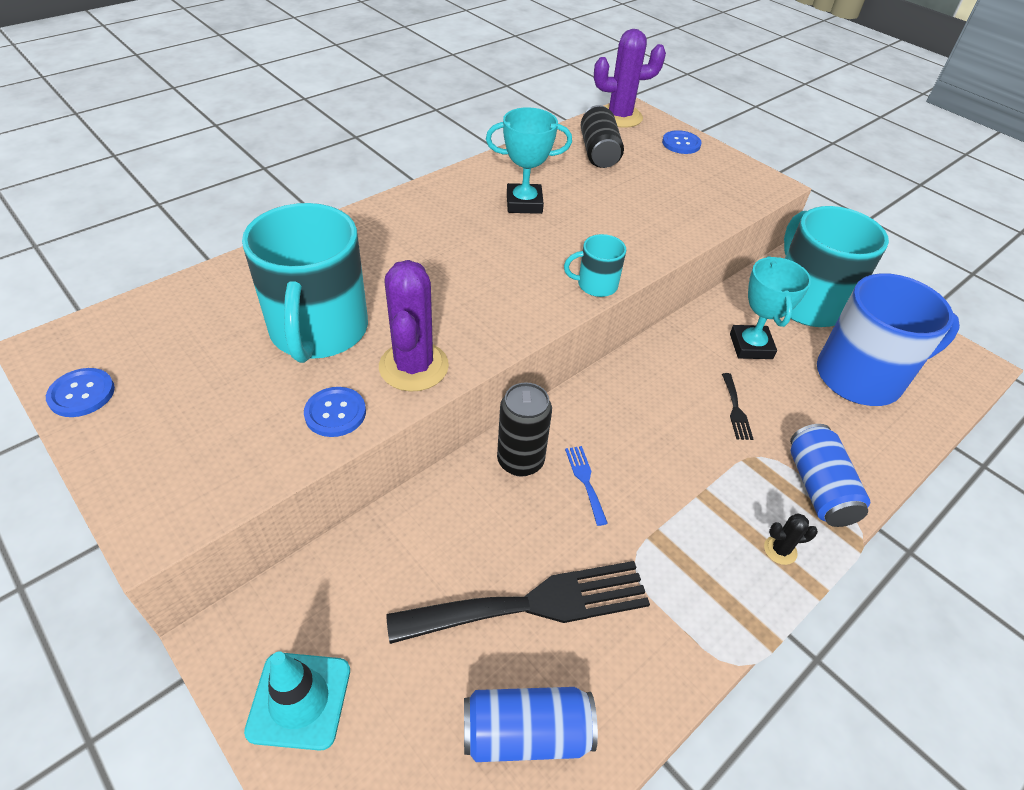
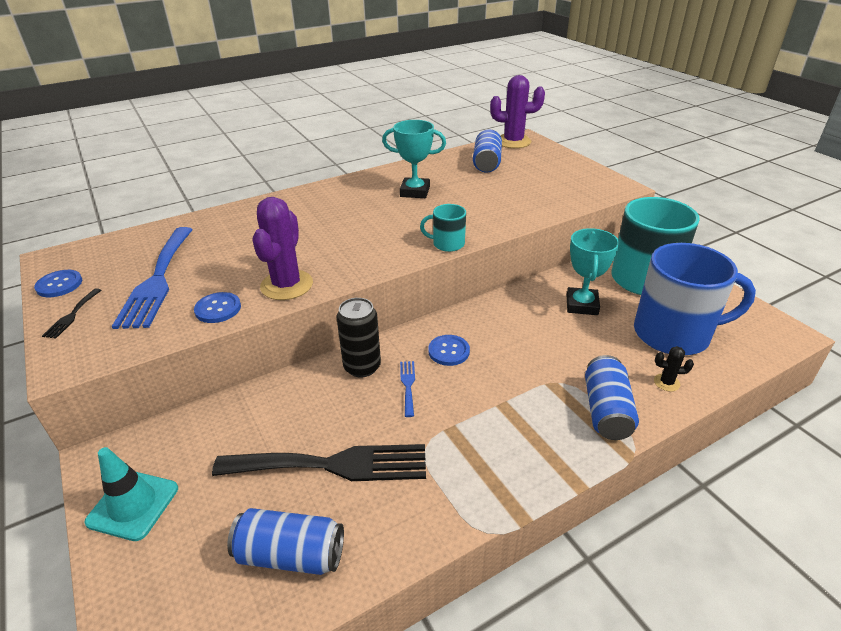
camera: 15 degrees right, 10 degrees down
turquoise mug [242,203,368,363] -> none
black can [581,105,624,168] -> blue can [473,129,502,172]
blue button [662,130,702,154] -> blue button moved to [428,335,470,366]
black fork [722,373,753,440] -> black fork moved to [42,288,101,339]
black cactus [764,513,818,565] -> black cactus moved to [654,346,694,391]
none -> blue fork [112,227,193,329]

